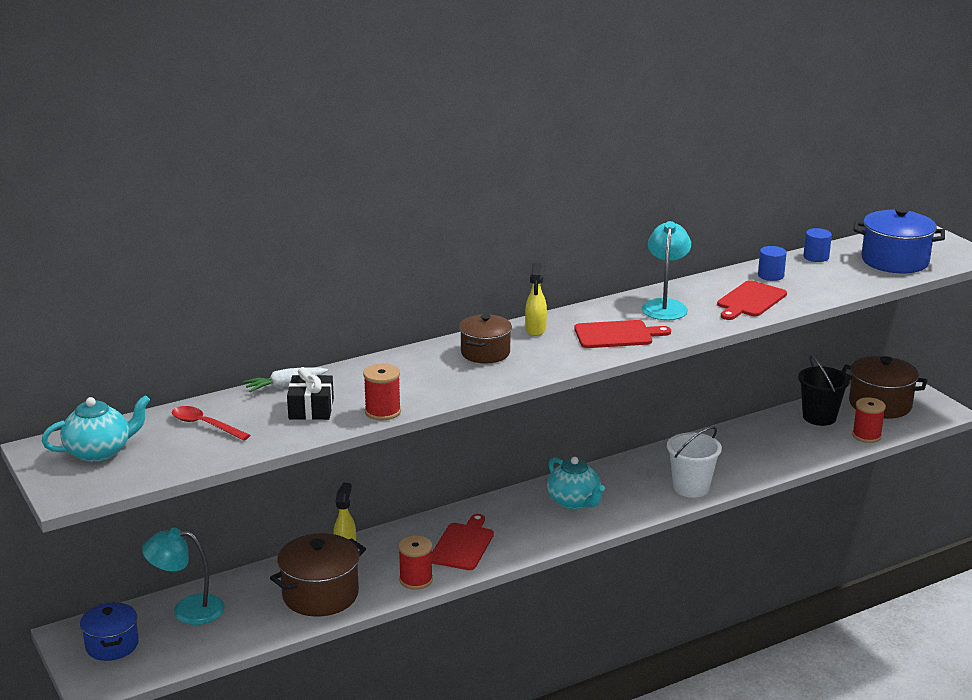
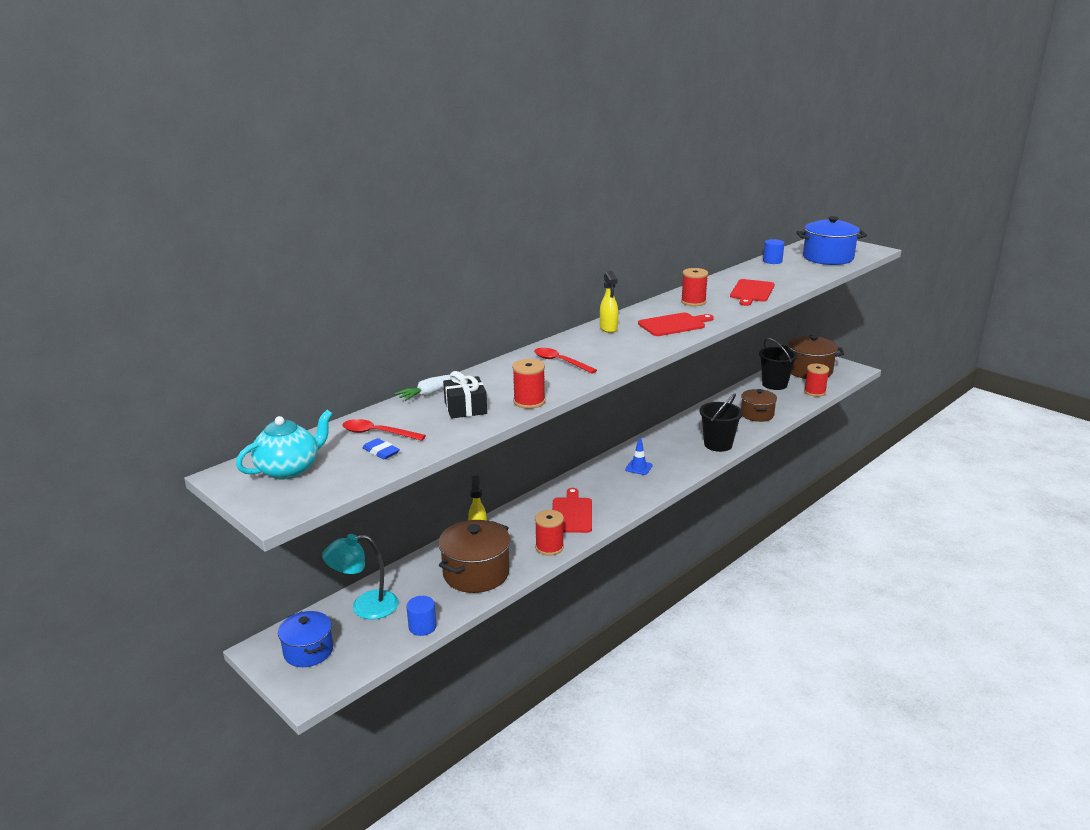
camera: 15 degrees left, 0 degrees up
brown pot [459,314,512,364] -> brown pot moved to [741,389,777,422]
turquoise teapot [547,457,605,509] -> blue traffic cone [625,438,653,475]
turquoise lamp [642,221,691,320] -> red spool [681,268,708,306]
white bucket [667,426,722,498] -> black bucket [699,394,743,452]
blue cylinder [758,246,787,281] -> blue cylinder moved to [406,596,437,636]
none -> blue eraser [362,438,400,459]
none -> red spoon [534,348,597,373]

